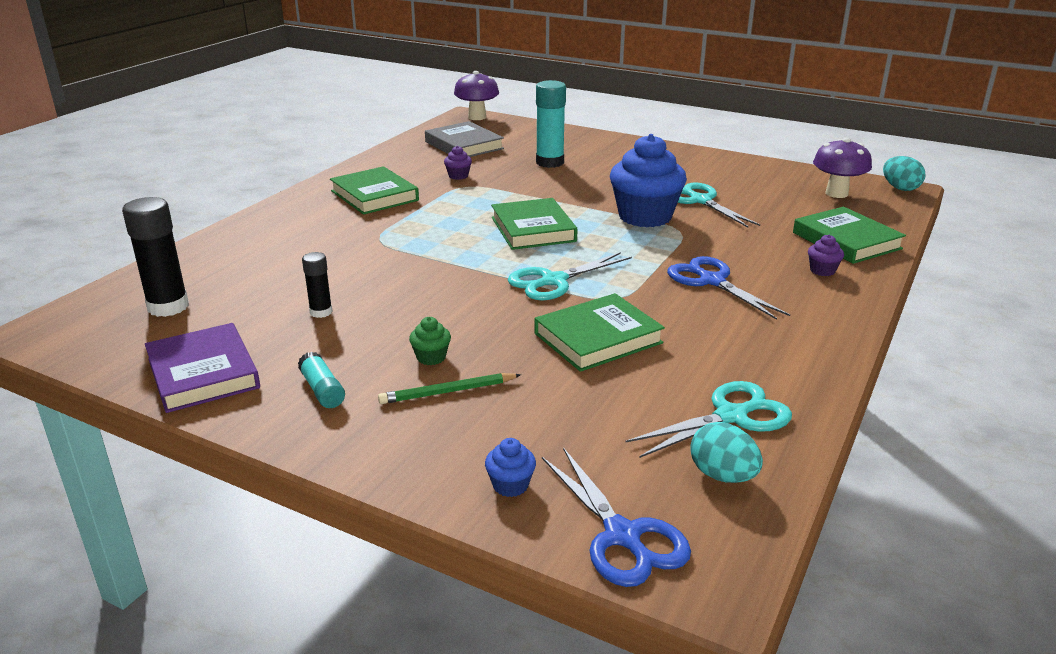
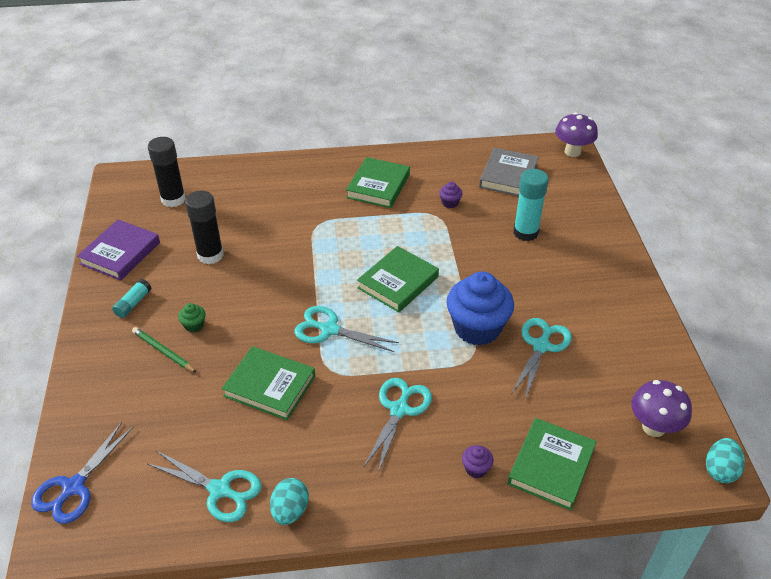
camera: 55 degrees right, 15 degrees up
black glue stick [302,252,333,318] -> black glue stick [185,191,224,264], size x1.80
blue cupcake [485,438,536,497] -> none
blue scissors [667,256,790,320] -> turquoise scissors [363,378,432,473]
turquoise egg [690,422,763,483] -> turquoise egg moved to [270,478,309,525]

